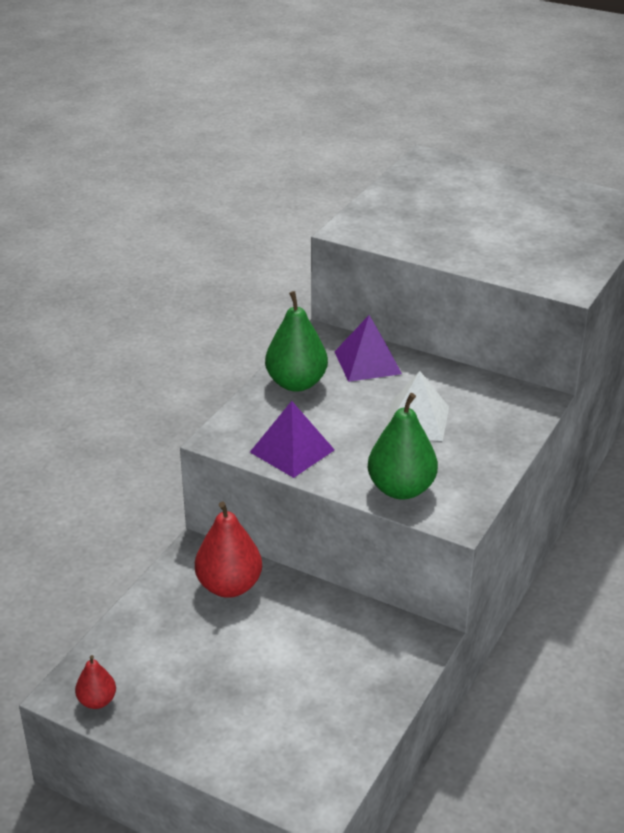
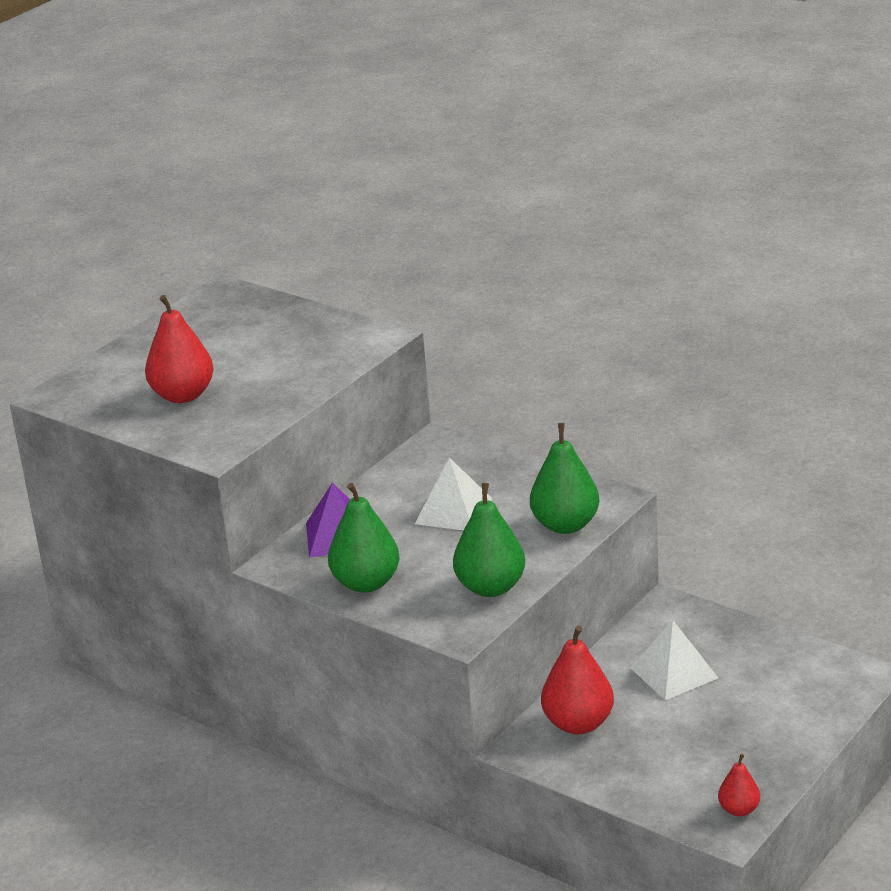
camera: 80 degrees left, 5 degrees down
purple pyramid [250,401,335,478] -> green pear [453,483,525,597]
none -> red pear [145,295,214,403]
none -> white pyramid [630,620,718,700]

